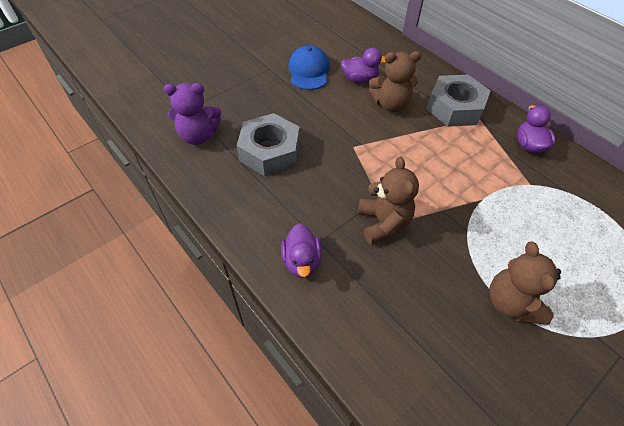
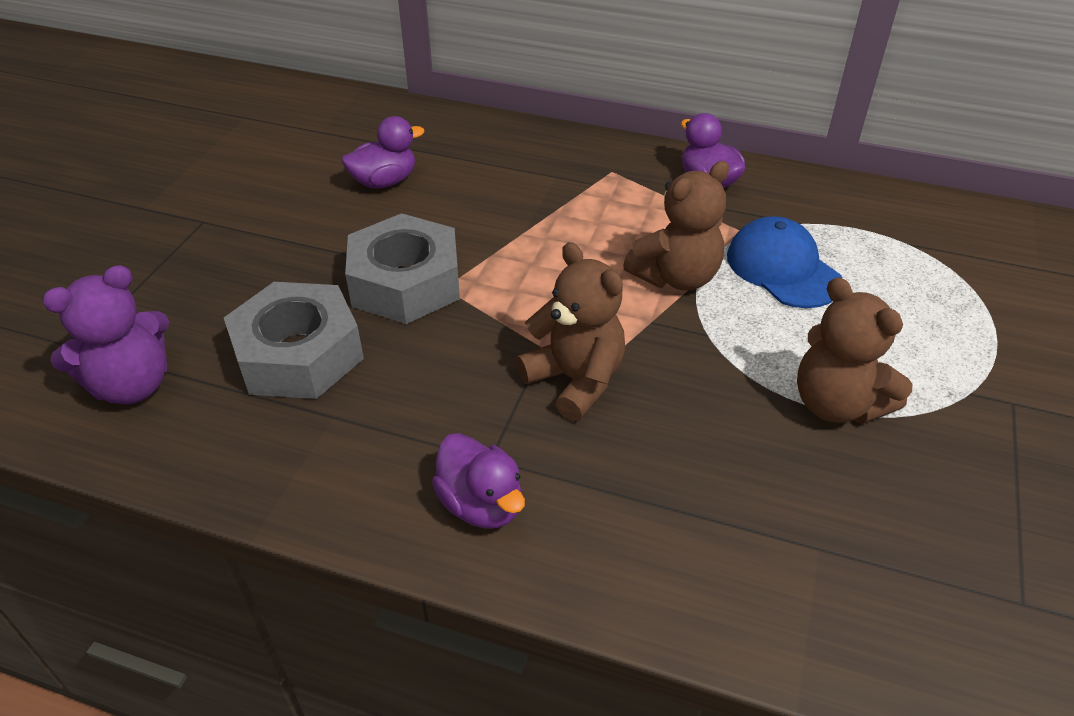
camera: 30 degrees left, 10 degrees down
blue cap [288,45,330,90] -> blue cap moved to [727,216,842,308]
brown teddy bear [369,51,421,112] -> brown teddy bear moved to [623,161,729,291]
grey nut [427,75,491,127] -> grey nut moved to [345,213,460,324]

